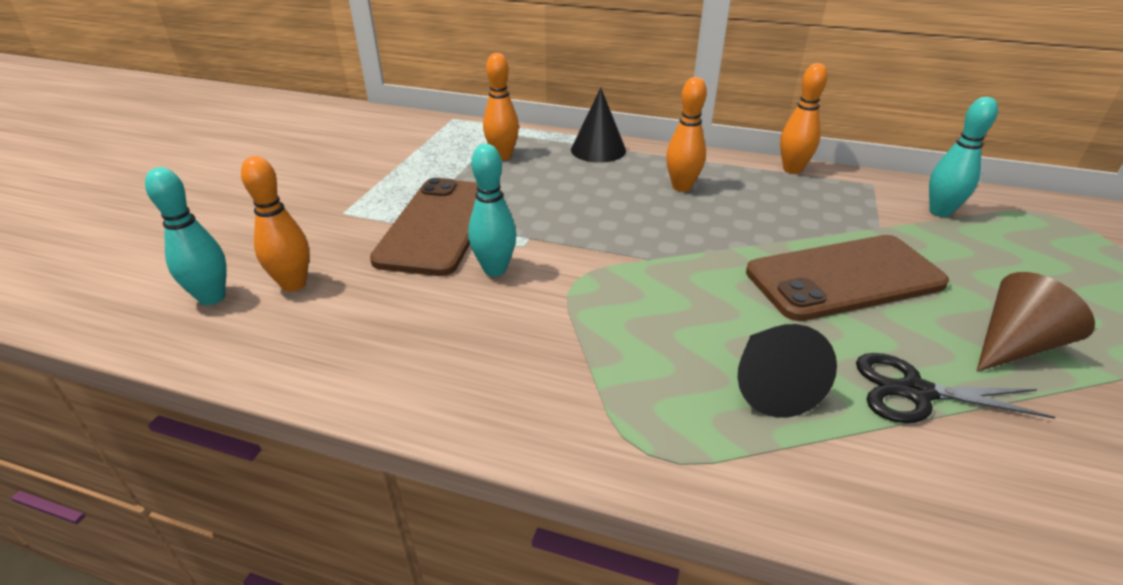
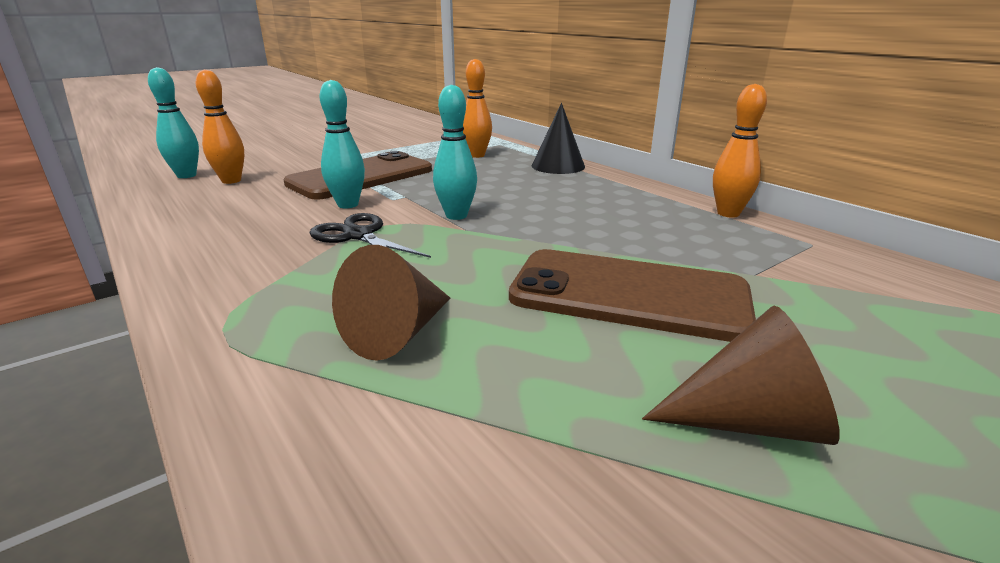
camera: 35 degrees right, 10 degrees down
orange bowling pin [666,77,707,192] -> none
black cone [738,324,837,418] -> brown cone [332,245,450,361]
black scissors [856,353,1056,423] -> black scissors moved to [310,213,431,258]
turquoise bowling pin [929,97,998,217] -> turquoise bowling pin moved to [433,85,477,220]

